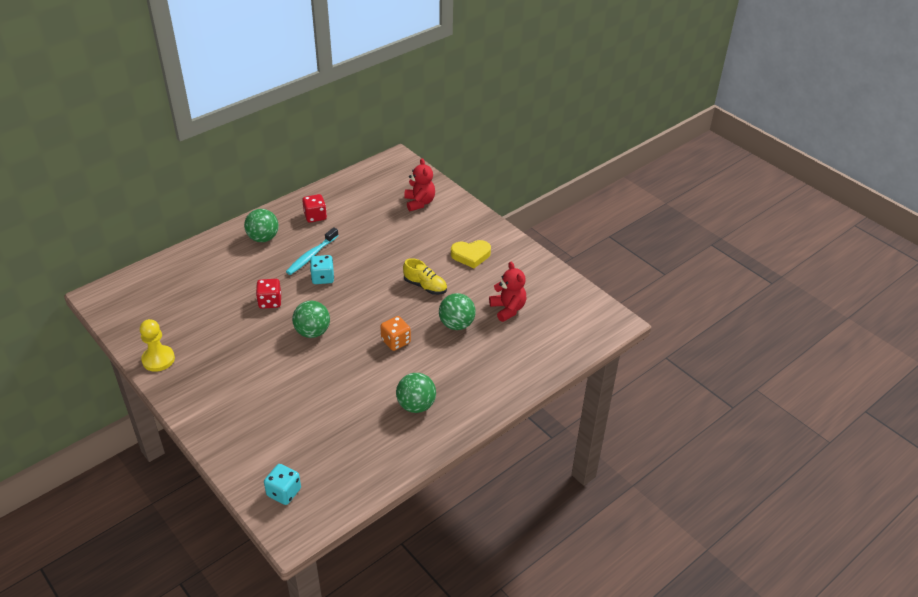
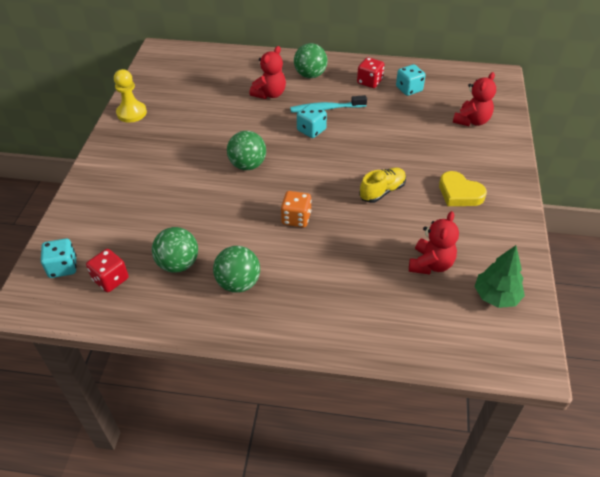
camera: 50 degrees right, 5 degrees up
red dice [256,279,281,309] -> red dice moved to [86,249,129,292]
yellow shoe [403,258,447,295] -> yellow shoe turned 120 degrees counterclockwise [359,168,406,203]
green ball [439,293,476,330] -> green ball moved to [152,227,198,273]
none -> red teddy bear [249,46,286,99]
none -> turquoise dice [396,64,426,96]
none -> green tree [474,245,525,308]

